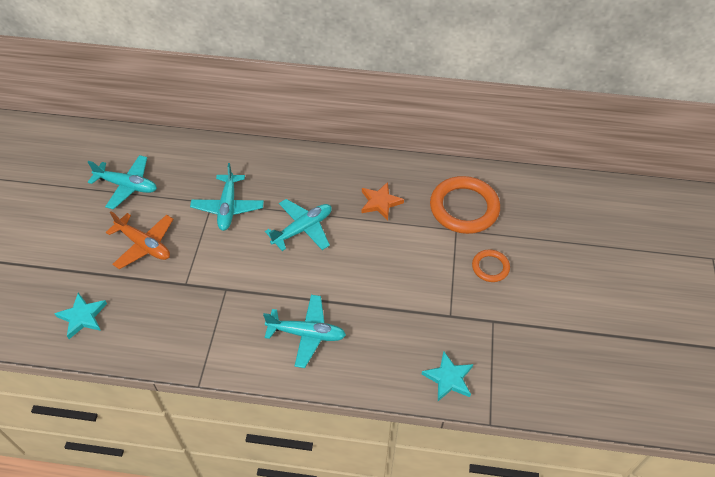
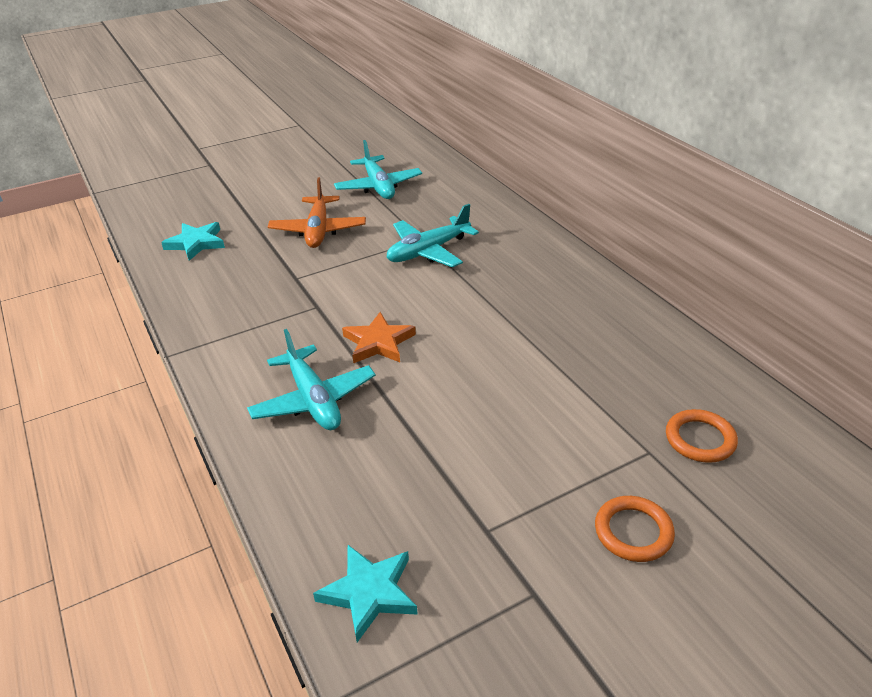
camera: 55 degrees right, 15 degrees down
turquoise plane [265,199,332,251] -> none
orange star [361,182,404,220] -> orange star moved to [342,312,416,363]
orange ring [430,176,500,234] -> orange ring [666,409,738,463], size x0.51

